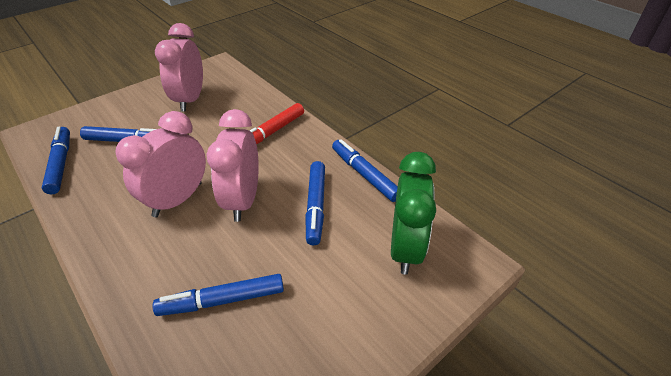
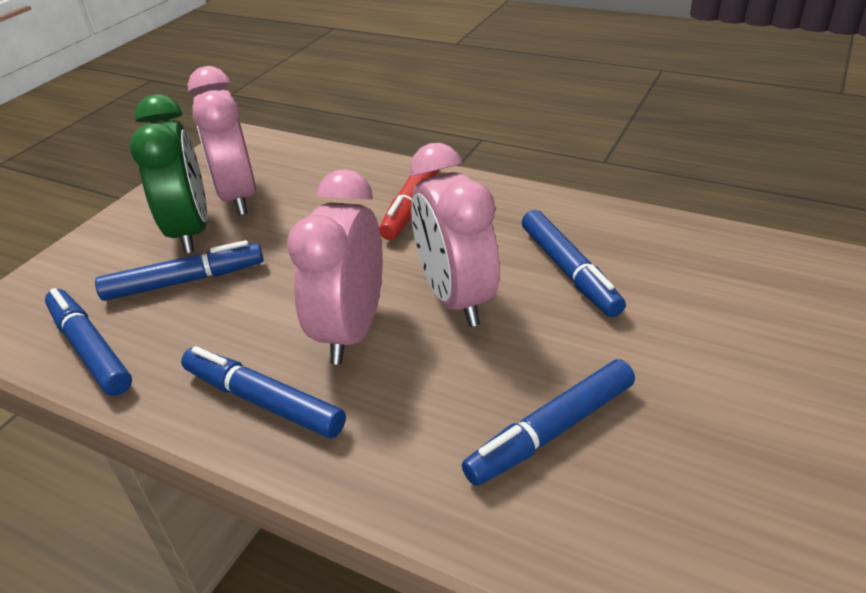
camera: 20 degrees left, 5 degrees down
blue marker [332,139,398,202] -> blue marker moved to [181,346,346,438]
green clock [391,152,436,275] -> green clock moved to [130,94,207,253]

